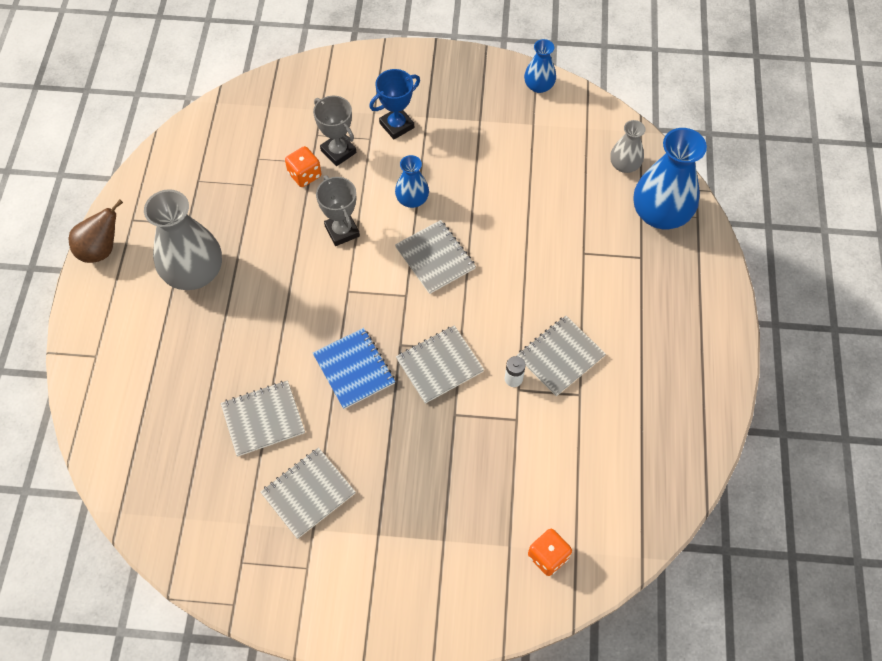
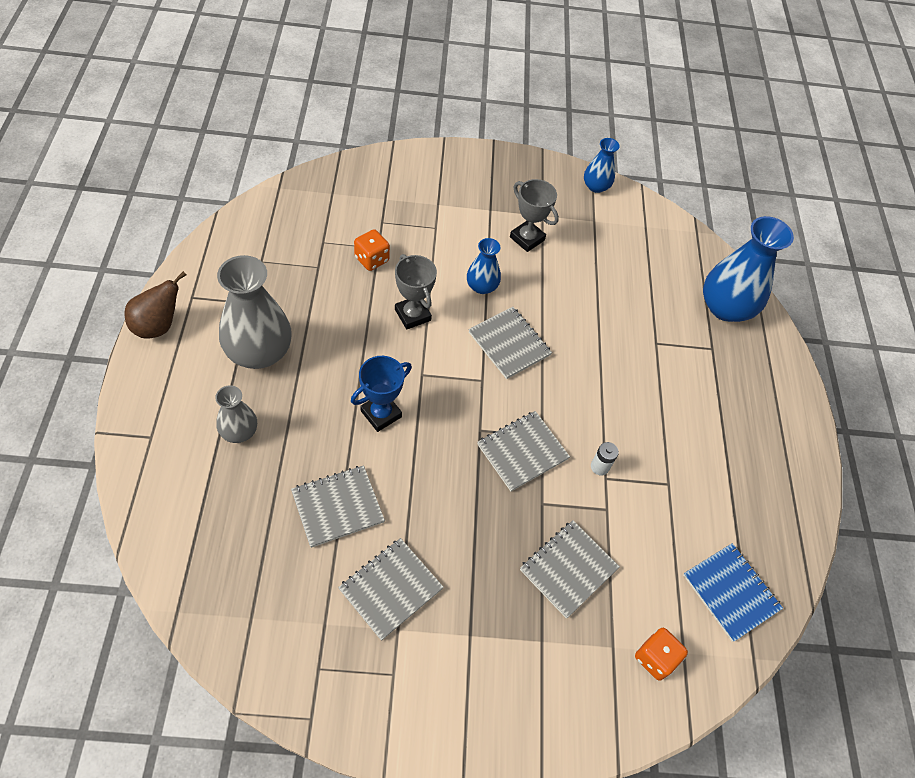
camera: 10 degrees left, 5 degrees down
grey trophy [313,96,356,166] -> grey trophy moved to [510,179,559,252]
blue notebook [313,328,395,409] -> blue notebook moved to [683,543,783,642]
blue trophy [369,69,420,139] -> blue trophy moved to [351,356,412,432]
grey notebook [517,316,606,396] -> grey notebook moved to [520,520,620,619]
grey vase [610,120,645,173] -> grey vase moved to [215,385,257,443]

